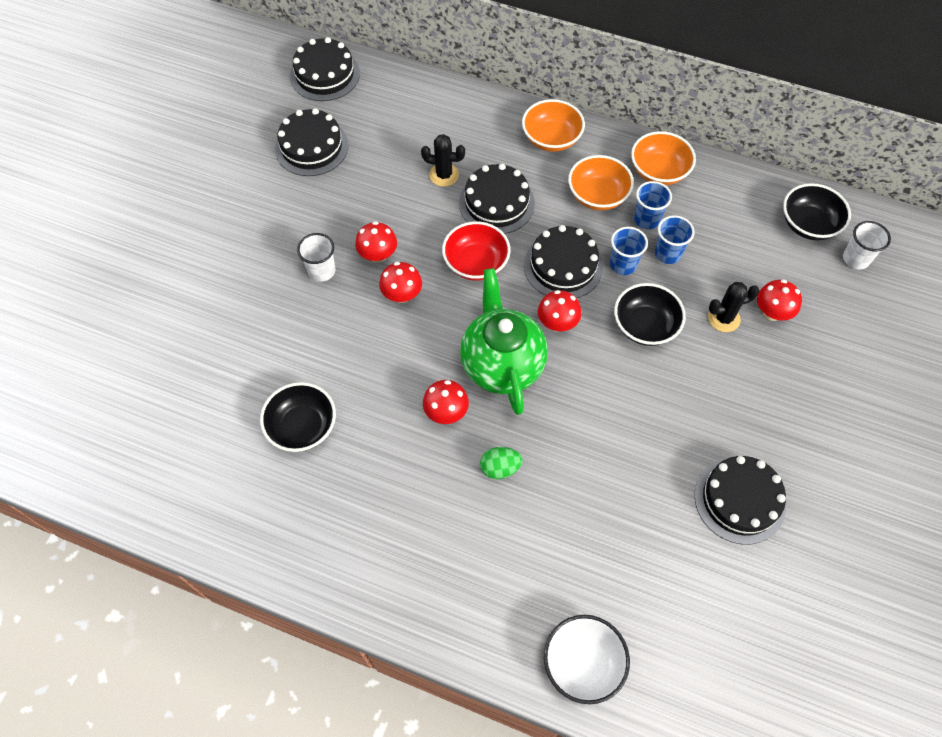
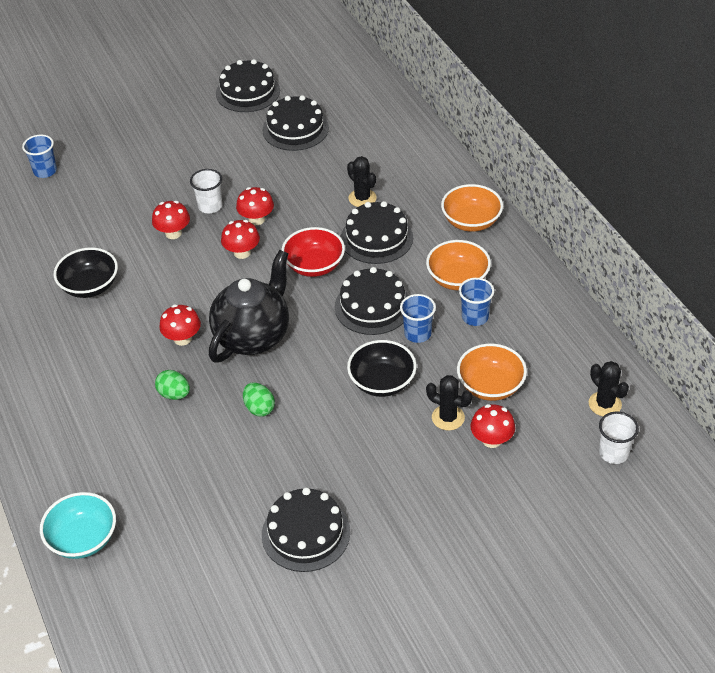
camera: 45 degrees right, 15 degrees down
black cake [290,37,360,101] -> black cake moved to [216,59,280,112]
green teapot [460,268,548,415] -> black teapot [209,250,289,362]
red mushroom [538,290,581,331] -> red mushroom moved to [152,201,190,239]
white bowl [544,615,630,704] -> turquoise bowl [40,492,116,559]
orange bowl [631,131,696,185] -> orange bowl moved to [457,344,527,401]
blue cup [655,215,695,264] -> blue cup moved to [22,135,57,178]
black bowl [783,183,851,240] -> black cactus [589,361,629,416]
none -> green egg [243,383,275,417]

